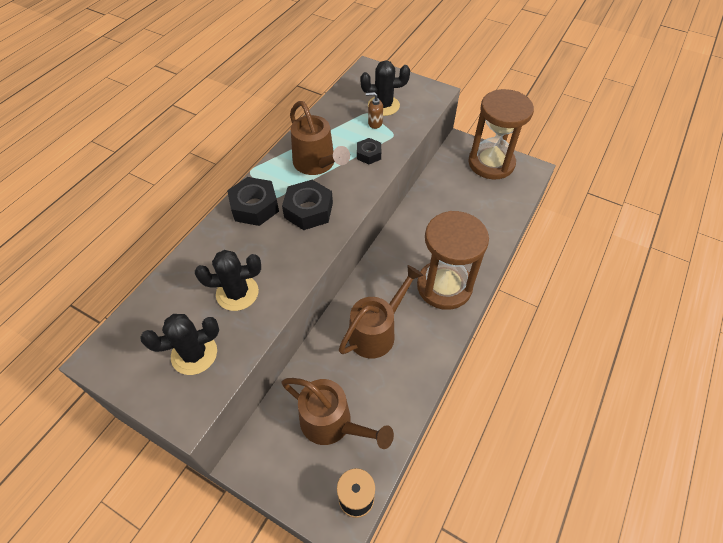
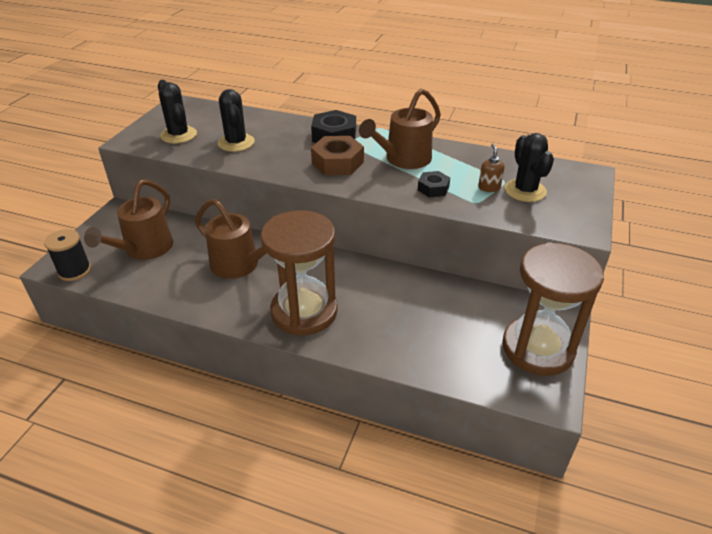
camera: 80 degrees right, 15 degrees down
black nut [282,180,333,230] -> brown nut [311,136,364,175]

